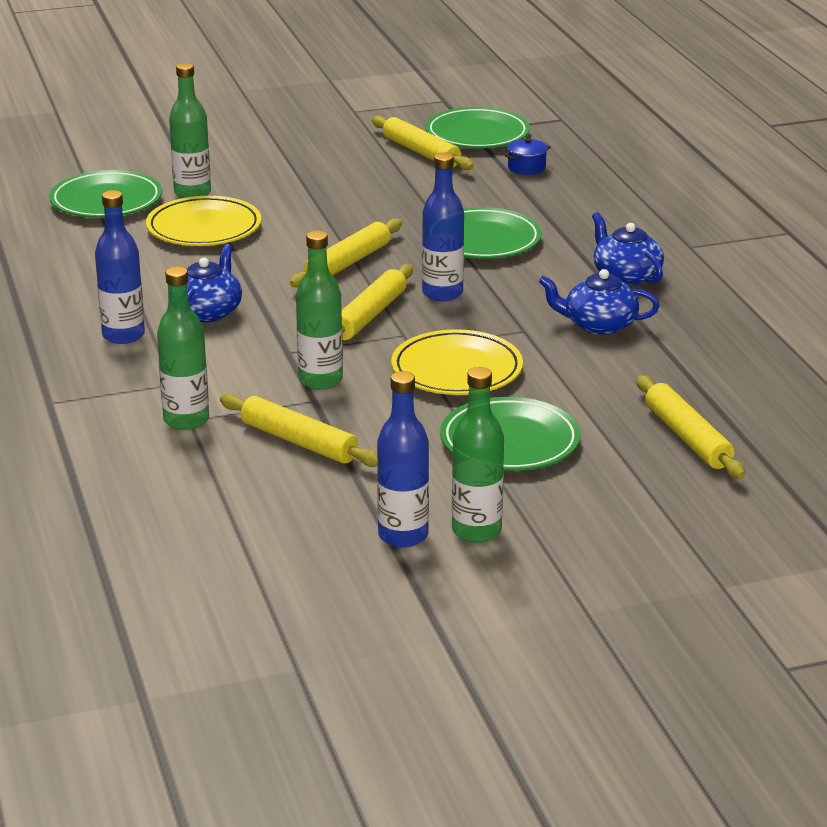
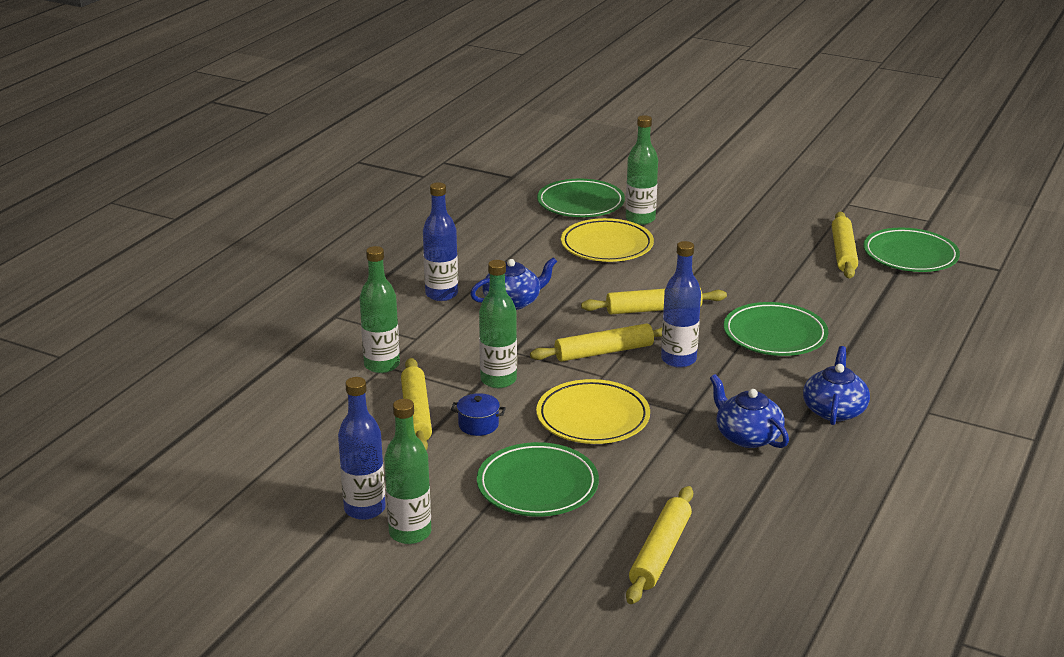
camera: 45 degrees right, 0 degrees up
blue pot [504,138,551,175] -> blue pot moved to [451,393,506,436]

